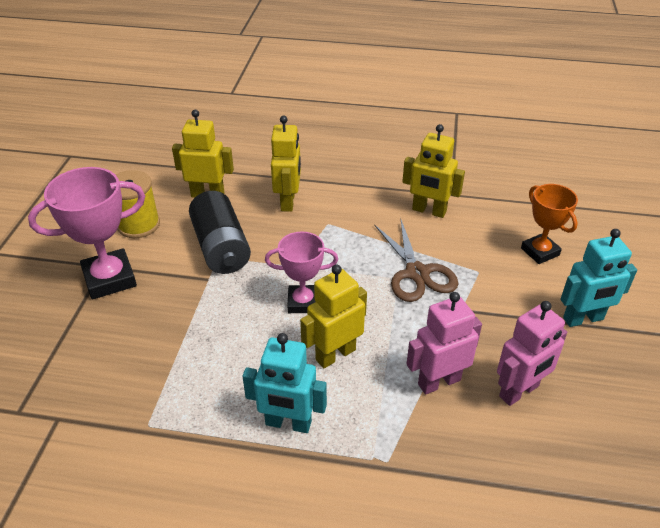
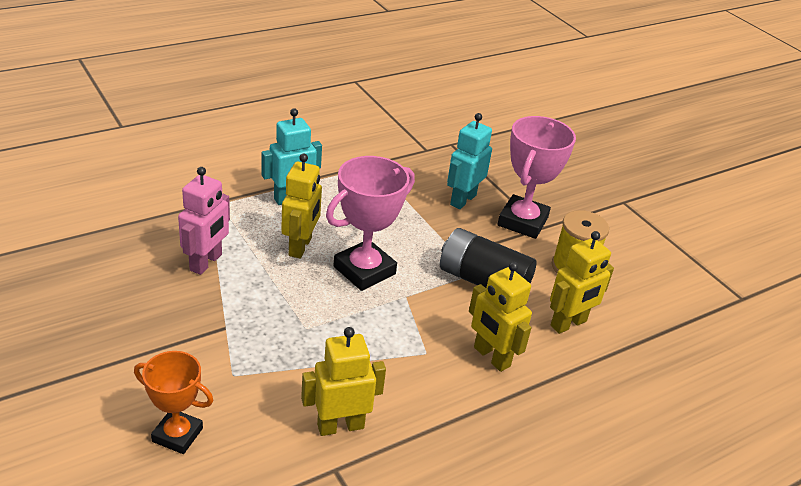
camera: 135 degrees right, 5 degrees down
pink trophy [265,231,338,313] -> pink trophy [326,156,415,291], size x1.56
brown scissors [374,218,458,302] -> none
pink robot [497,301,567,406] -> none
turquoise robot [560,229,637,327] -> turquoise robot moved to [447,113,492,209]

